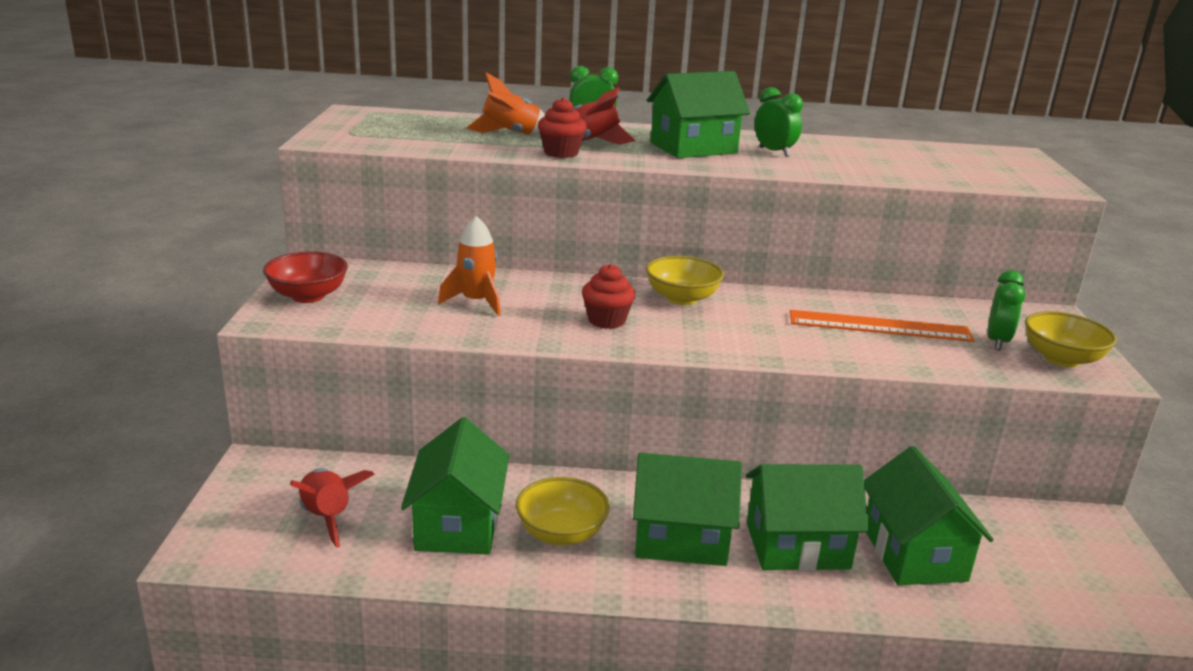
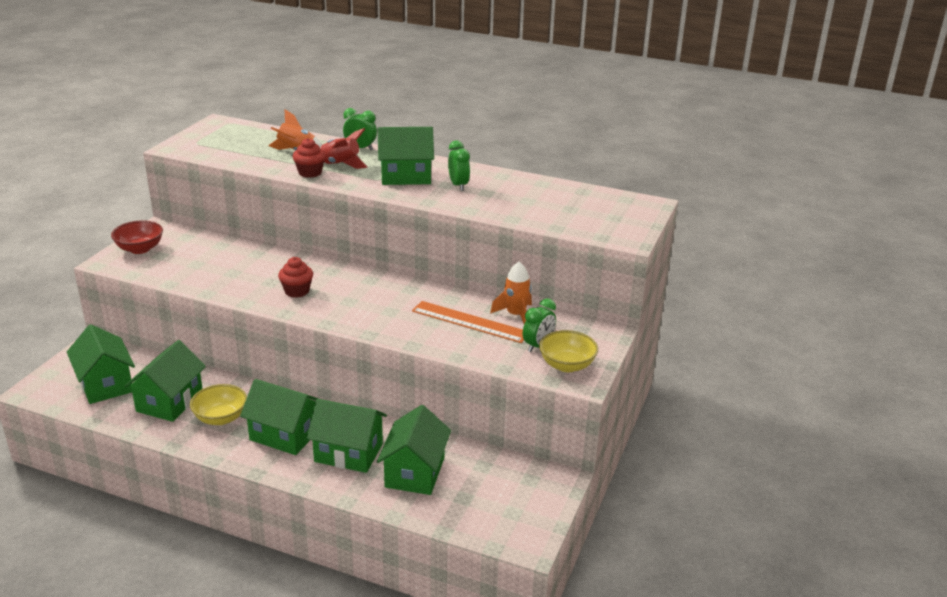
camera: 20 degrees right, 5 degrees up
red rocket [290,468,375,548] -> green house [67,324,135,404]
orange rocket [438,216,501,316] -> orange rocket moved to [490,262,532,324]
yellow bowl [646,256,724,305] -> none

